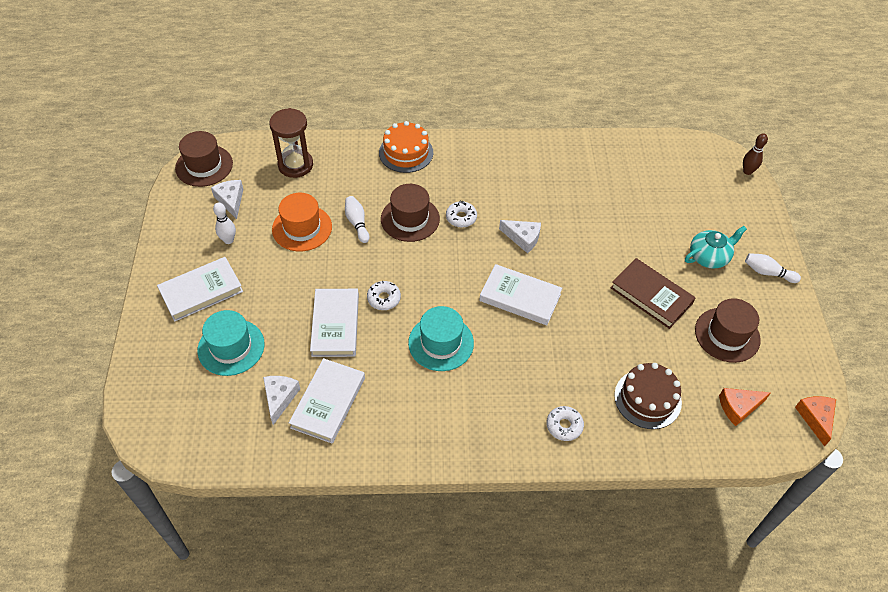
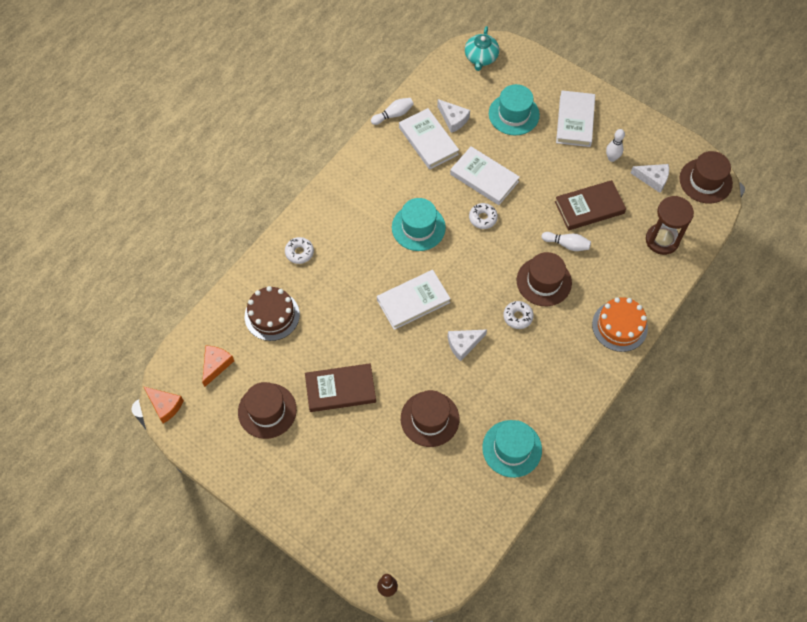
camera: 130 degrees right, 10 degrees up
orange hat [272,193,332,251] -> brown book [555,180,626,230]
turquoise teapot [685,226,747,269] -> turquoise teapot moved to [465,26,499,71]
white bowling pin [745,253,801,283] -> white bowling pin moved to [371,98,414,125]
none -> brown hat [401,390,459,447]
none -> turquoise hat [482,420,542,478]

